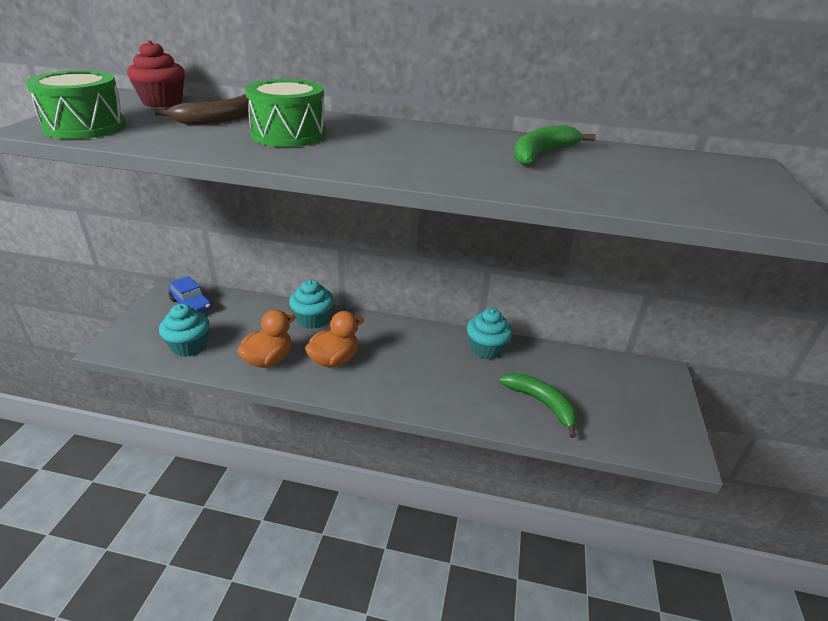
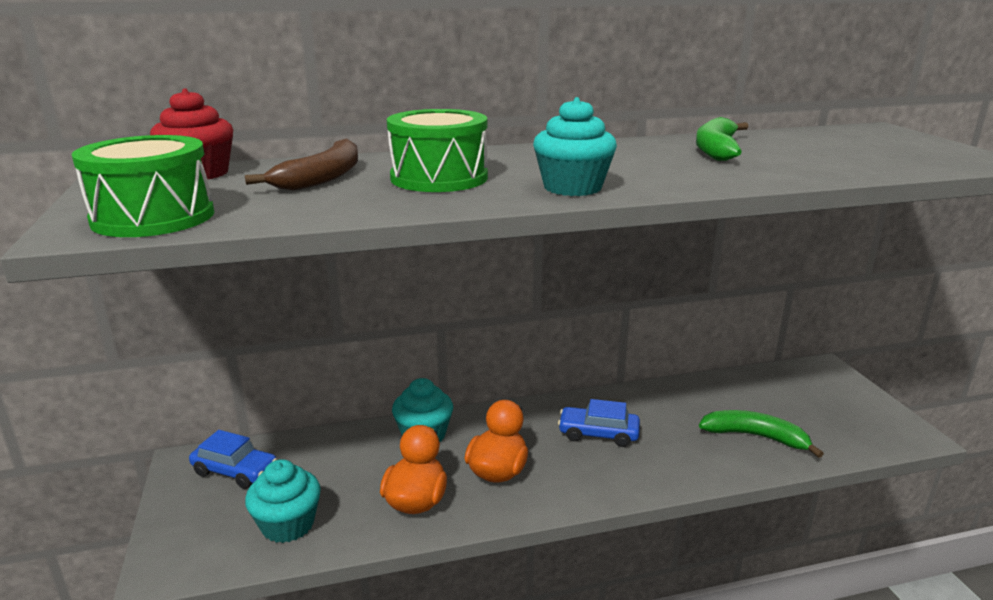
camera: 25 degrees left, 10 degrees down
turquoise cupcake [467,308,513,359] -> turquoise cupcake moved to [533,97,617,196]
none -> blue car [558,399,640,447]

